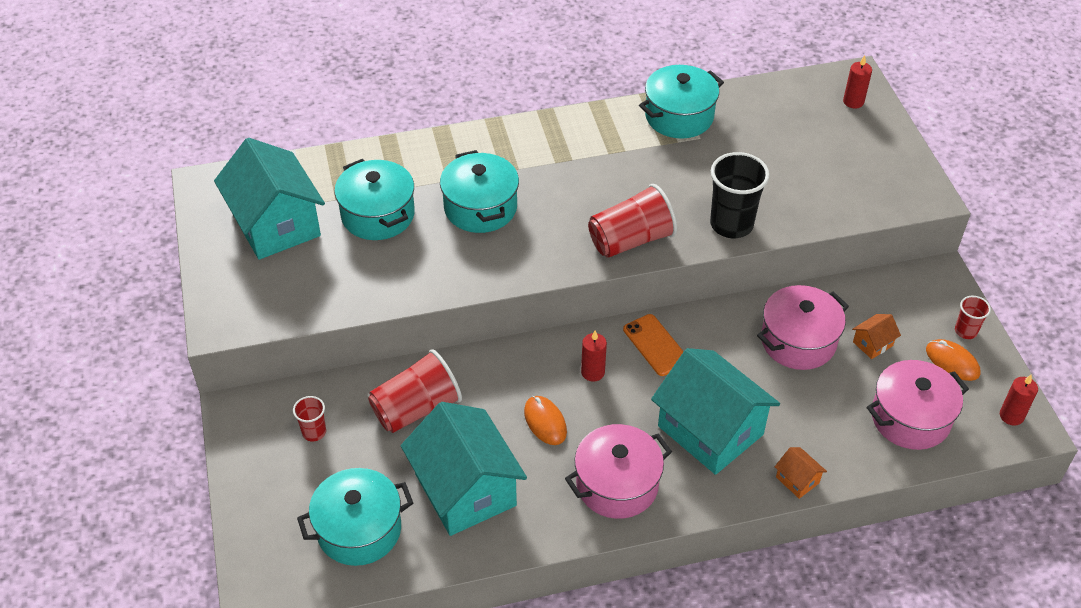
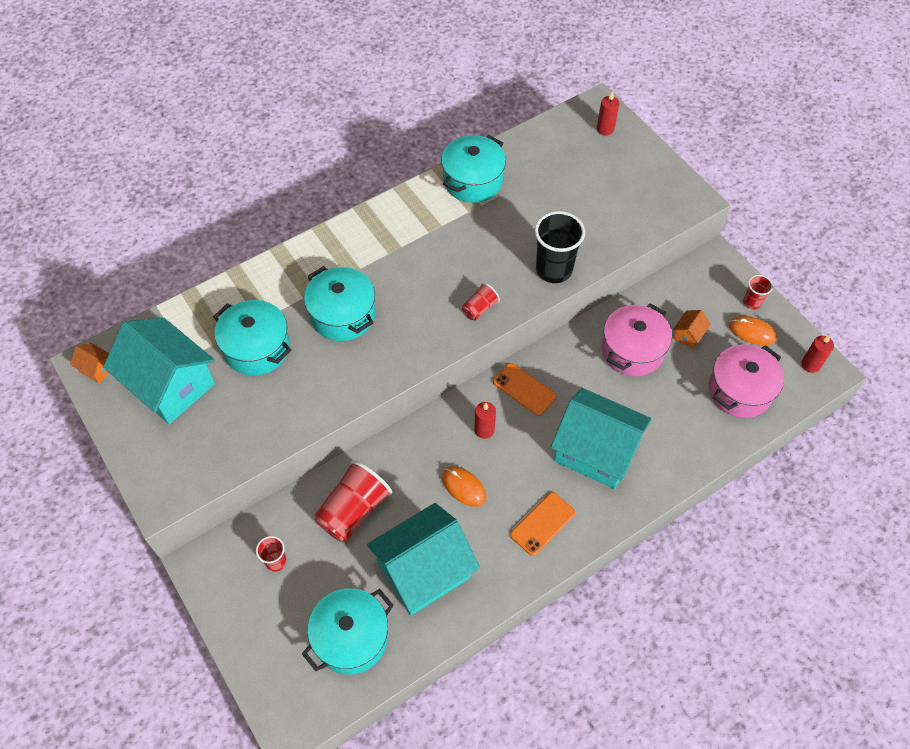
camera: 20 degrees left, 10 degrees up
turquoise house [401,402,527,536] -> turquoise house turned 75 degrees counterclockwise [367,503,480,615]
pink pot [565,424,672,519] -> orange phone [510,492,575,556]
red cup [588,184,677,258] -> red cup [462,283,500,320], size x0.52
orange house [775,447,827,499] -> orange house moved to [70,343,109,383]

